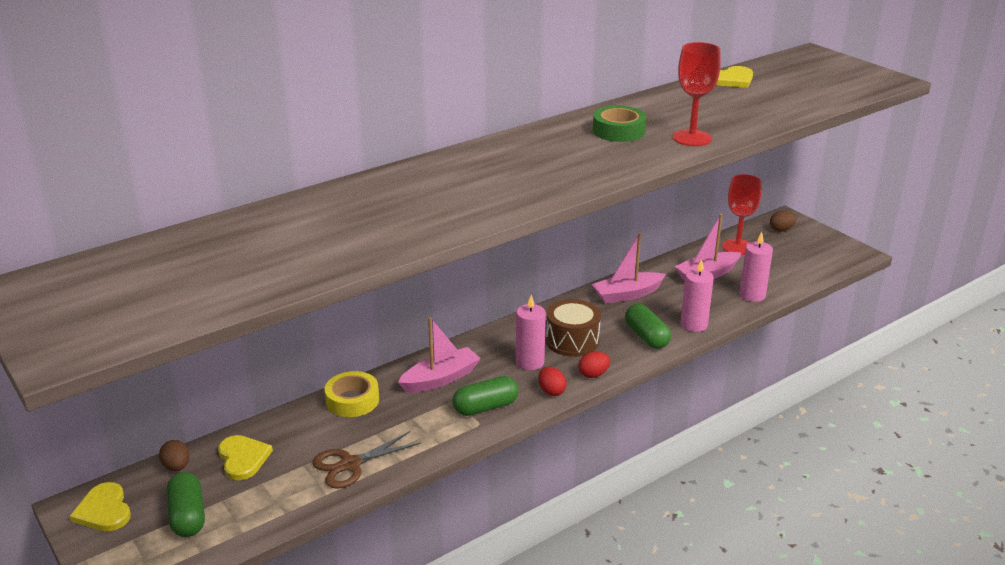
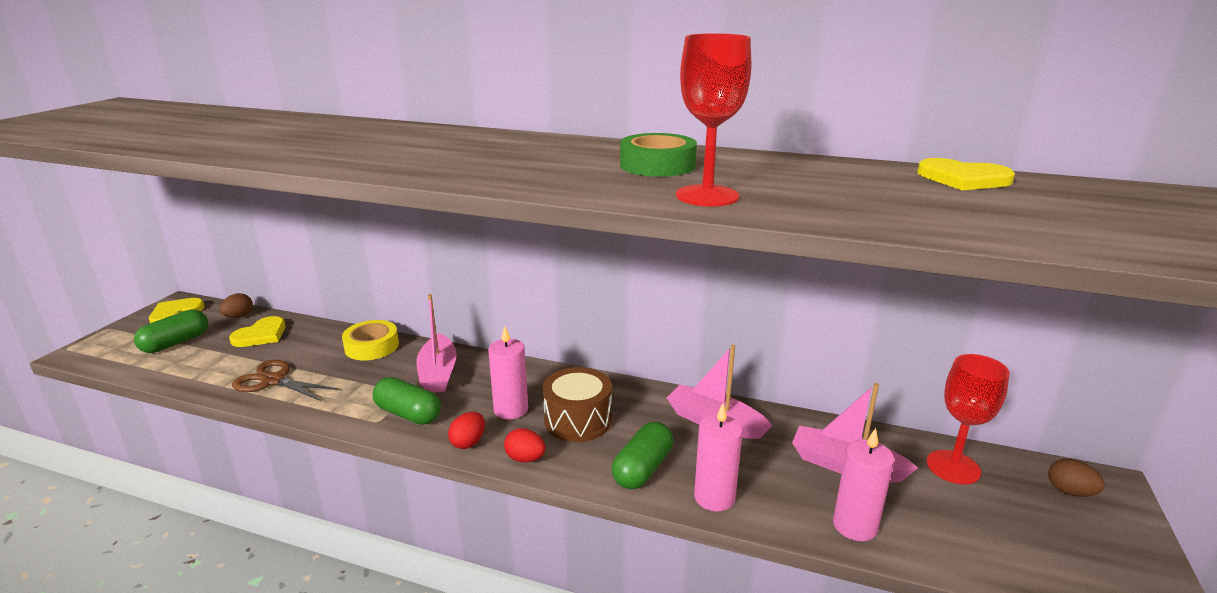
camera: 55 degrees right, 5 degrees down
pink boat [398,317,481,393] -> pink boat turned 60 degrees clockwise [416,294,457,393]

